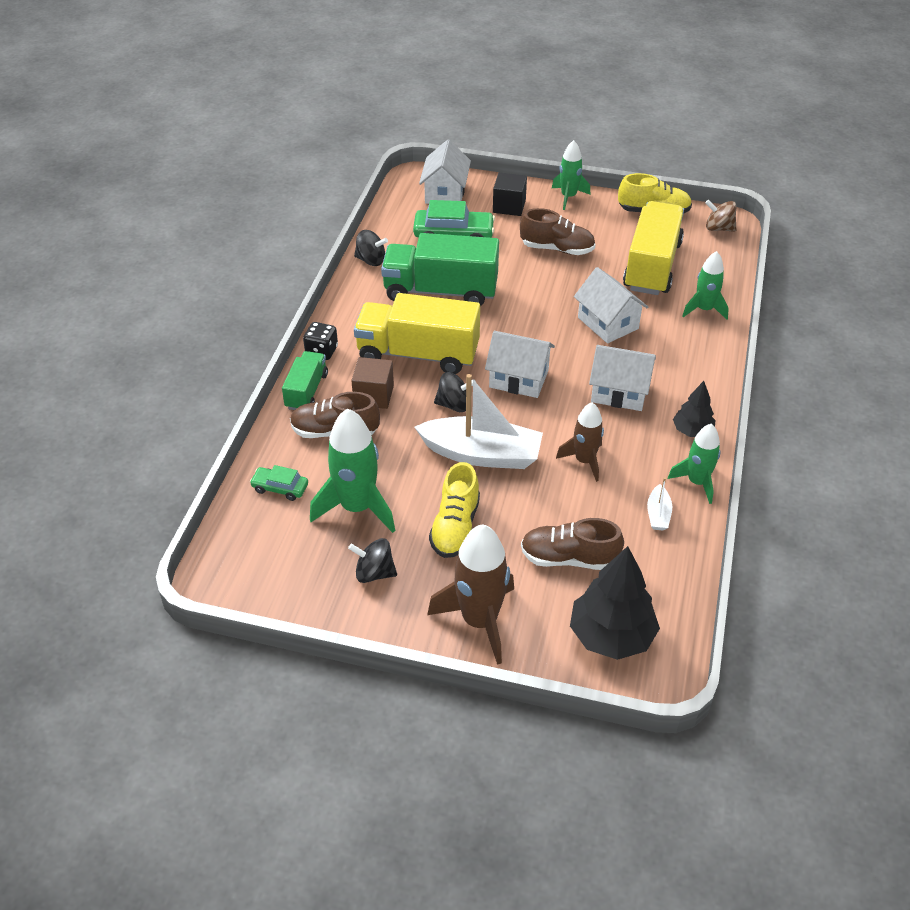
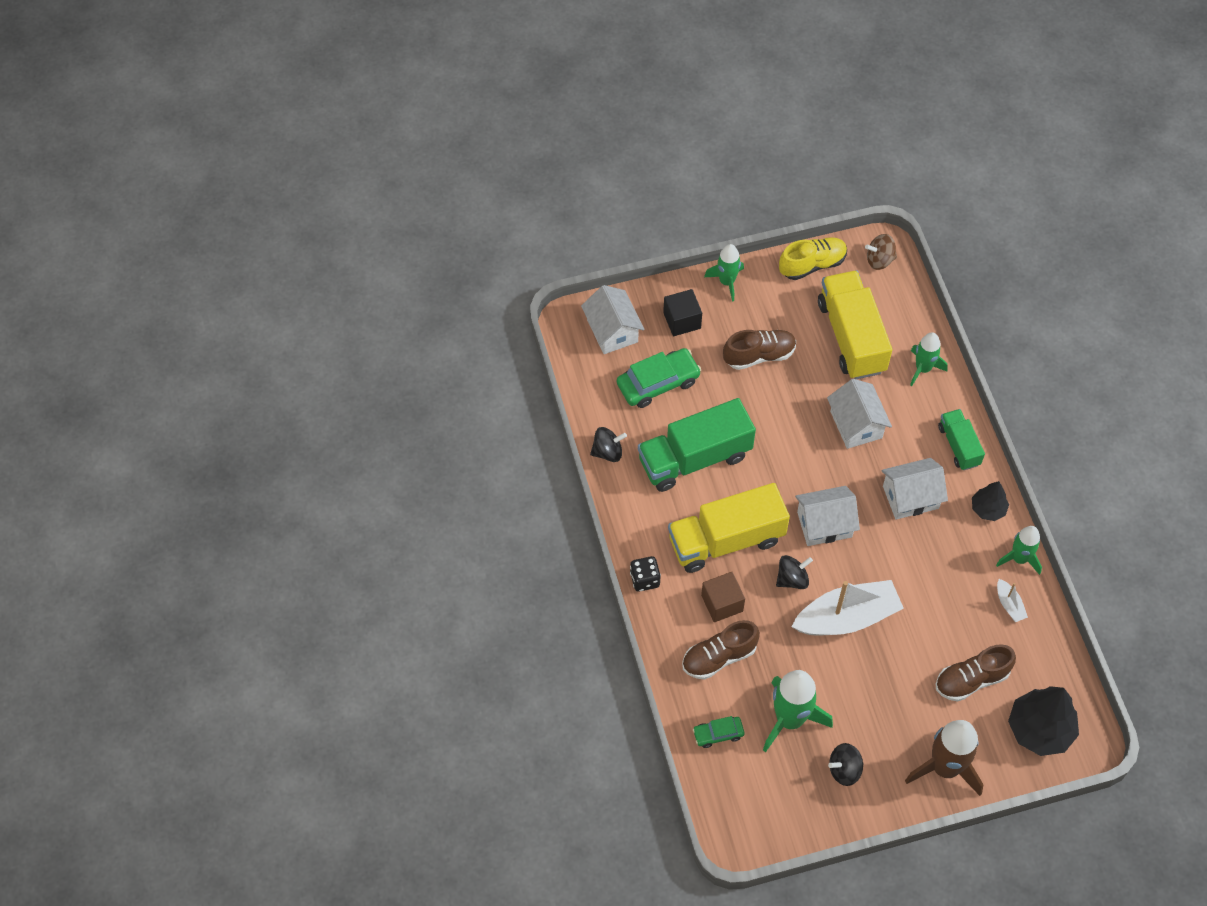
camera: 30 degrees left, 15 degrees up
green truck [282,351,328,410] -> green truck moved to [938,409,985,470]
yellow shoe [429,462,480,558] -> none
brown rocket [556,402,604,482] -> none
white house [574,267,648,343] -> white house turned 45 degrees clockwise [827,379,892,449]

